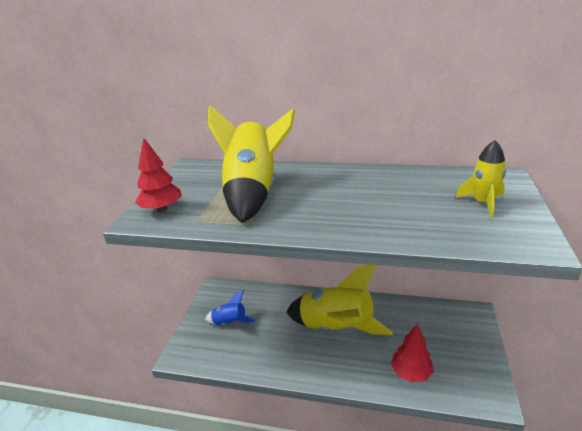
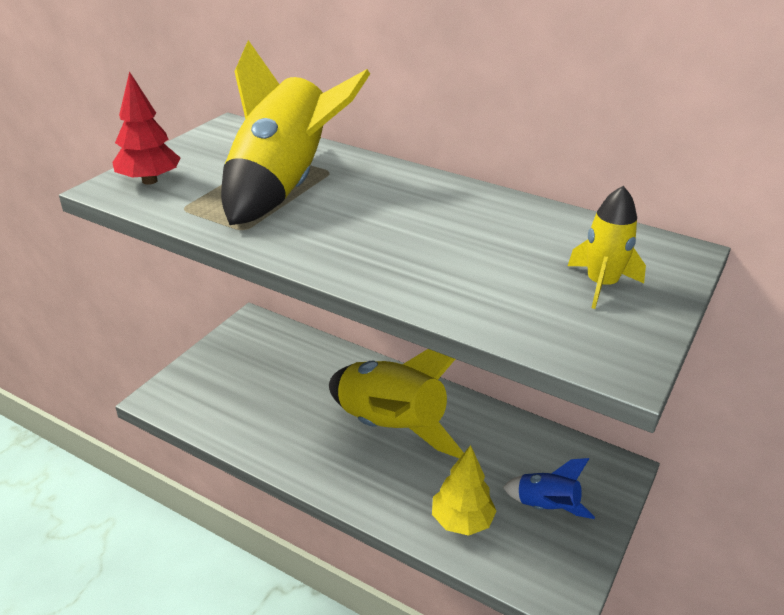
camera: 15 degrees right, 5 degrees up
blue rocket [205,290,255,325] -> blue rocket moved to [503,458,595,519]
red tree [391,324,434,382] -> yellow tree [432,445,496,536]

